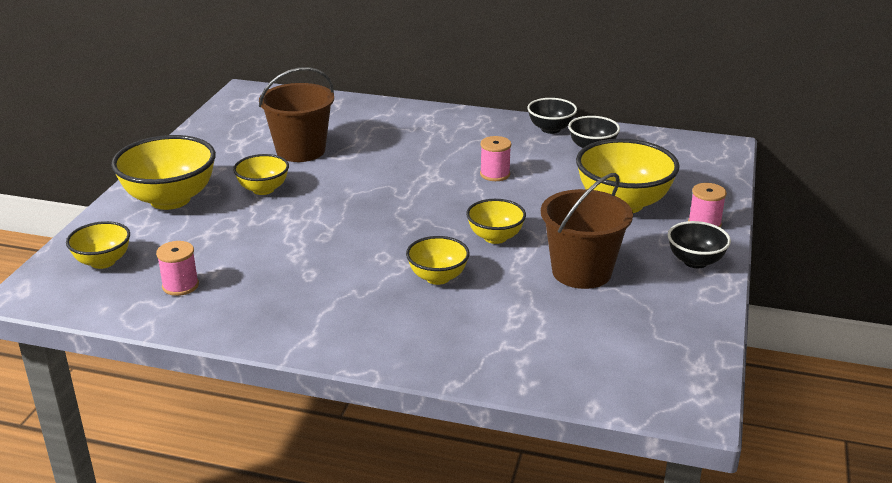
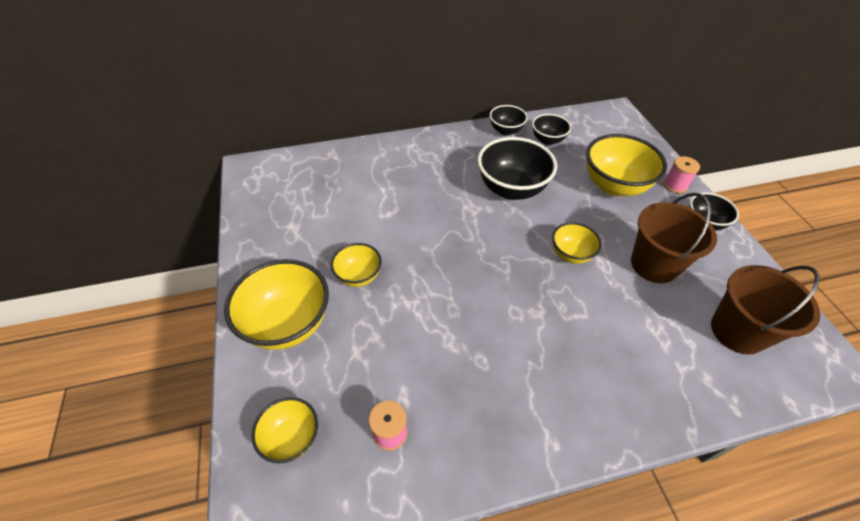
camera: 30 degrees left, 20 degrees up
brown bucket [259,67,334,162] -> brown bucket moved to [711,265,820,355]
yellow bowl [406,236,470,285] -> none
pink spool [480,136,511,181] -> black bowl [478,137,557,200]

